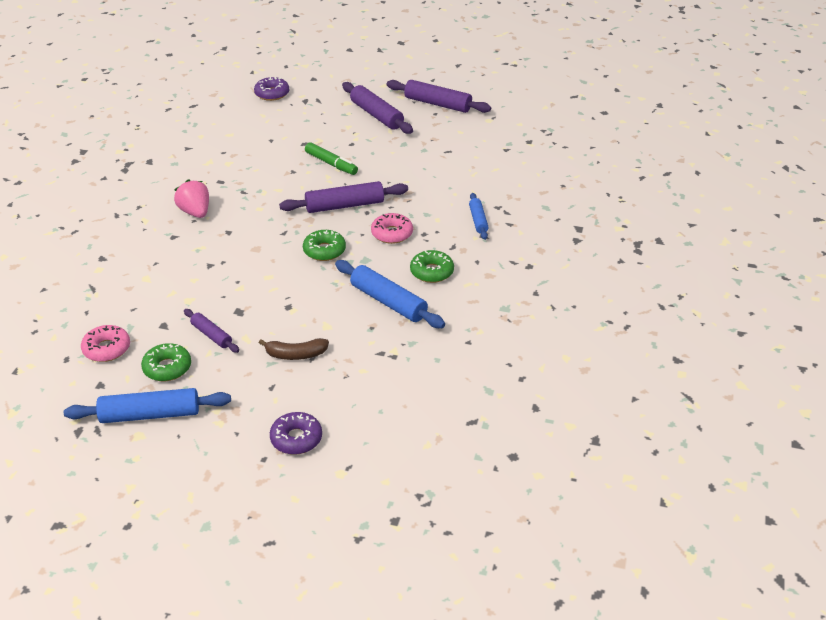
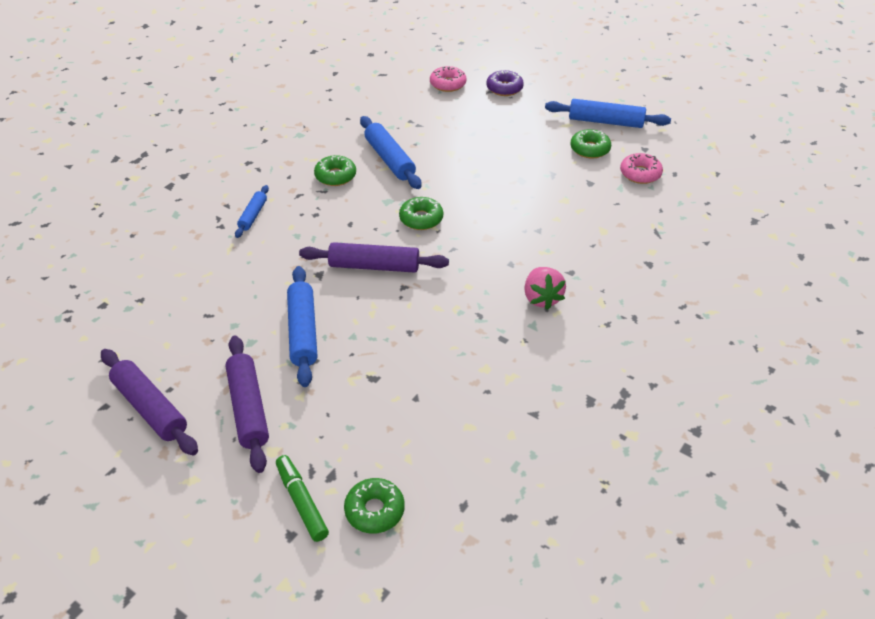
camera: 160 degrees left, 5 degrees up
purple rolling pin [184,309,239,353] -> none
purple donut [254,77,289,101] -> green donut [344,478,405,534]
brown banana [259,338,329,360] -> none
green marker [305,142,358,175] -> green marker moved to [276,455,329,542]
pink donut [371,213,413,244] -> pink donut moved to [430,66,467,92]
none -> blue rolling pin [287,266,317,387]

